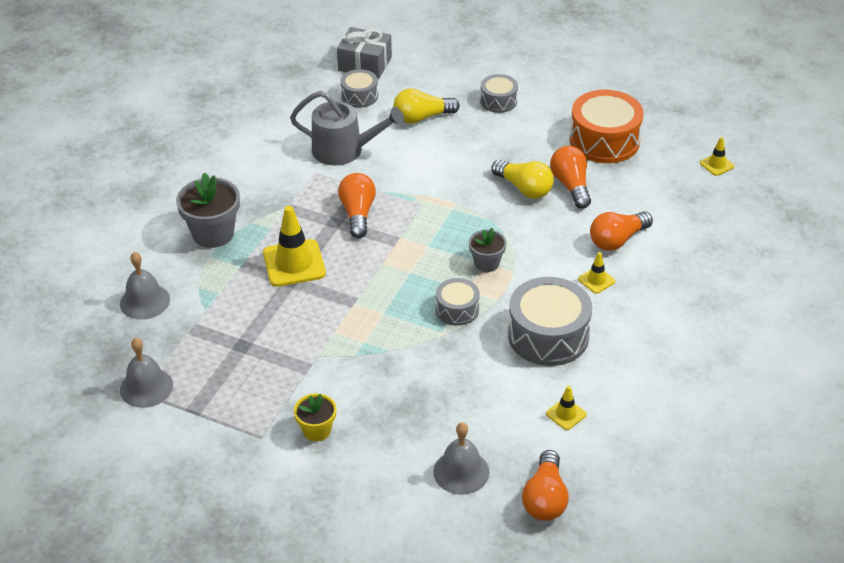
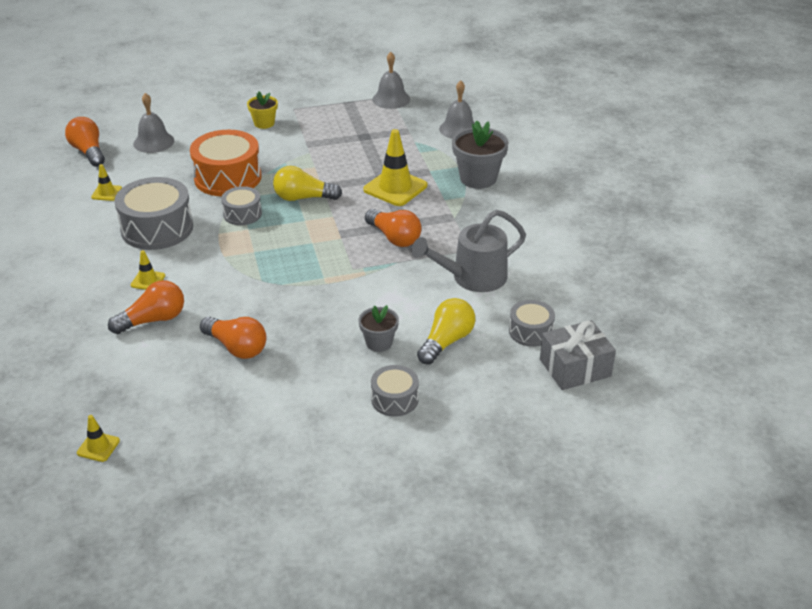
camera: 140 degrees right, 5 degrees down
grey flower pot [469,228,507,272] -> grey flower pot moved to [359,305,399,352]
yellow light bulb [492,160,554,199] -> yellow light bulb moved to [273,166,342,201]
orange drum [570,90,644,163] -> orange drum moved to [190,130,261,196]
orange light bulb [590,211,653,251] -> orange light bulb turned 45 degrees clockwise [108,280,184,334]

